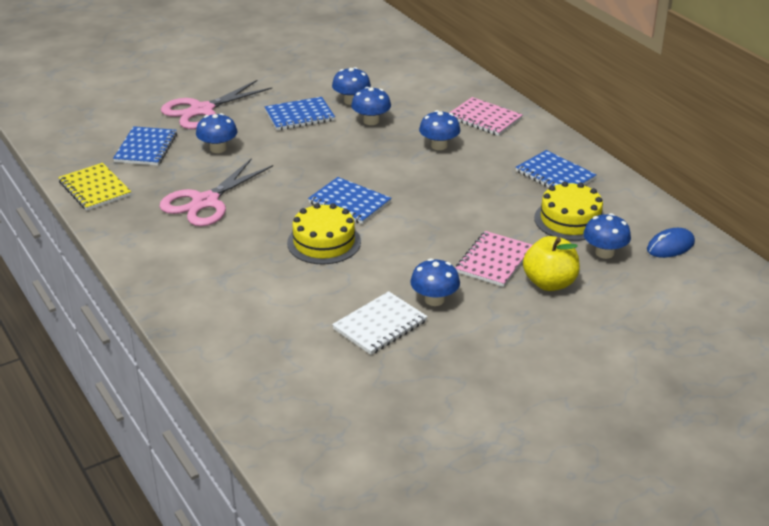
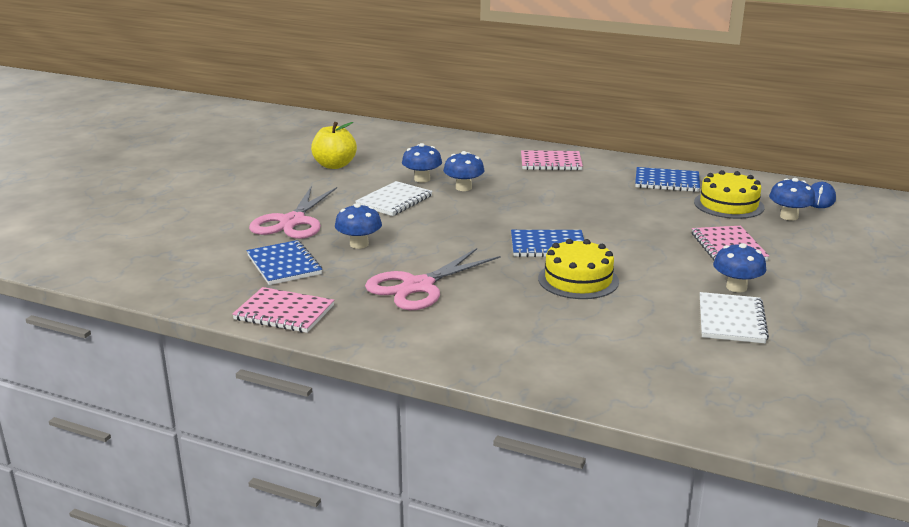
camera: 35 degrees left, 10 degrees down
yellow notebook [58,163,131,211] -> pink notebook [232,287,334,333]
pink scissors [159,158,273,226] -> pink scissors turned 45 degrees clockwise [365,248,500,310]
blue notebook [265,97,335,130] -> white notebook [355,181,433,216]
blue mushroom [419,110,460,150] -> none
yellow apple [523,236,580,291] -> yellow apple moved to [311,122,357,169]

